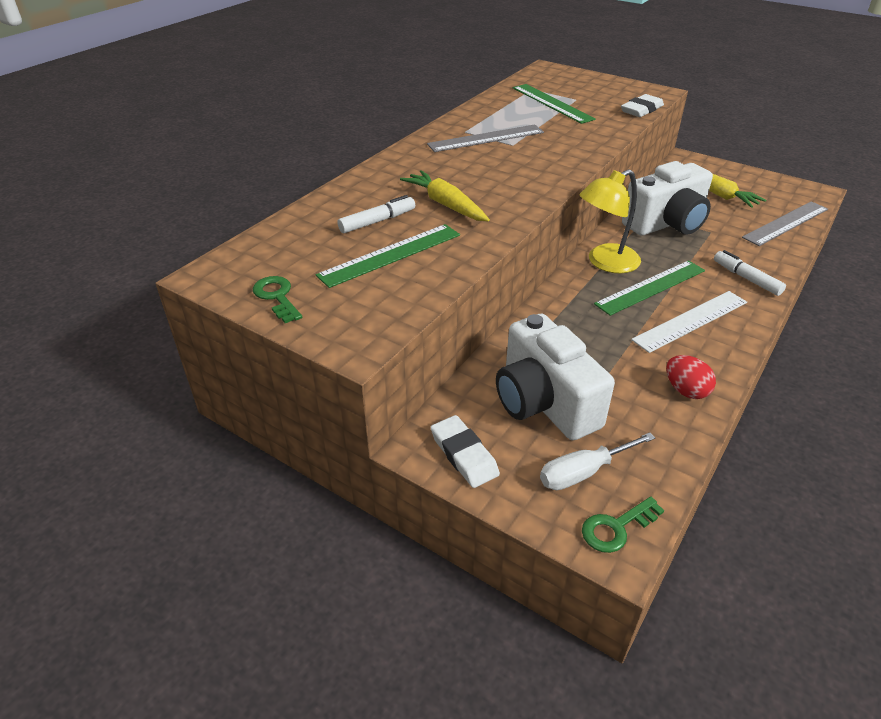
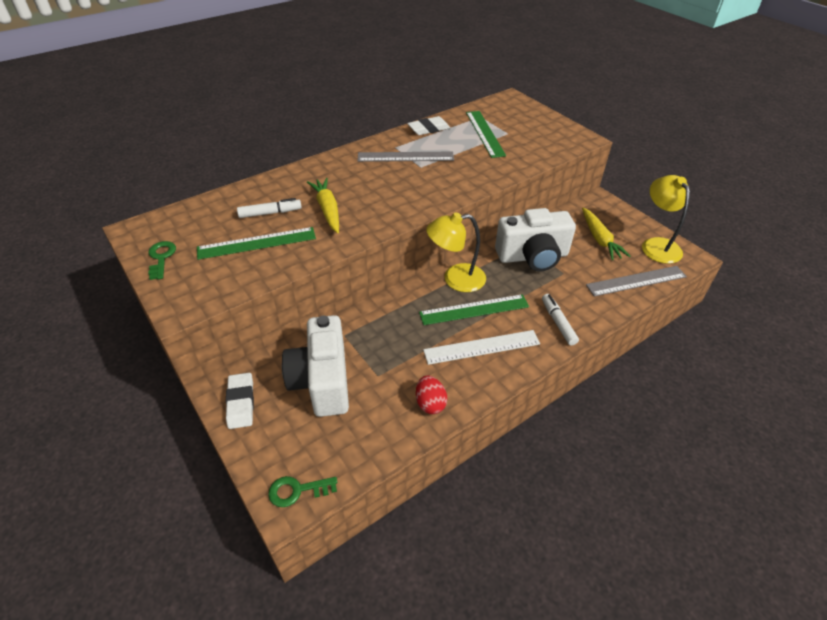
camera: 20 degrees right, 5 degrees up
white screwdriver [540,432,655,490] -> none
white eraser [621,94,664,117] -> white eraser moved to [407,116,450,135]
none -> yellow lamp [642,175,690,264]

